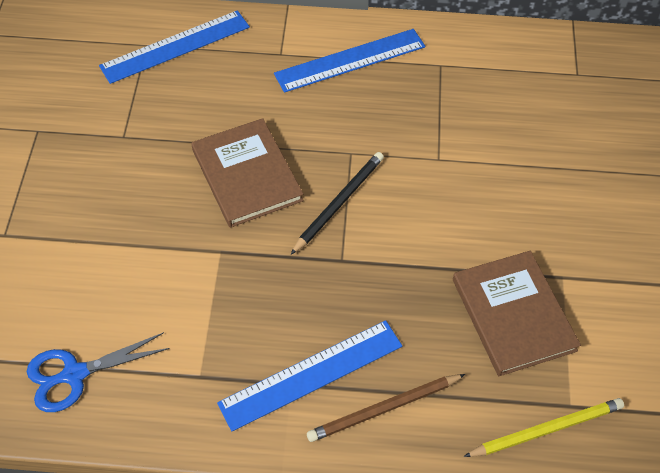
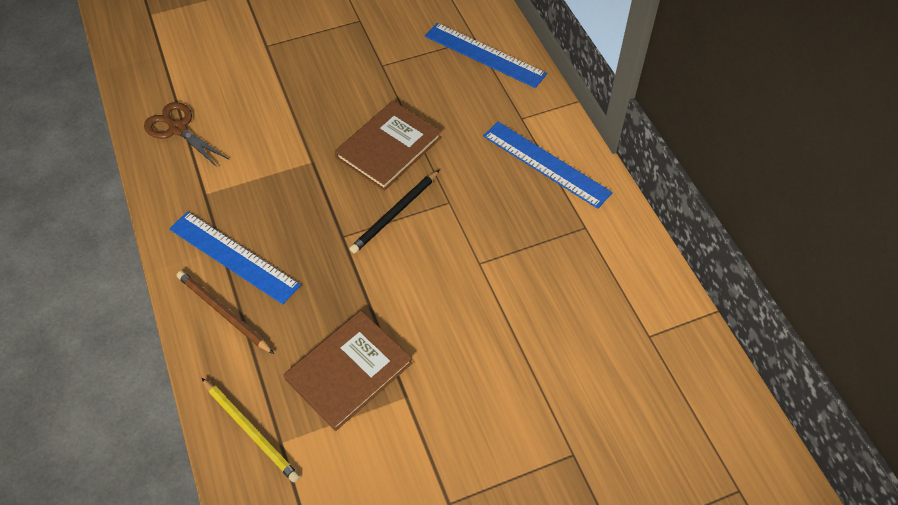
camera: 65 degrees right, 0 degrees up
blue scissors [27,332,170,412] -> brown scissors [144,102,228,167]
black pencil [291,152,384,255] -> black pencil turned 120 degrees clockwise [349,170,440,253]

